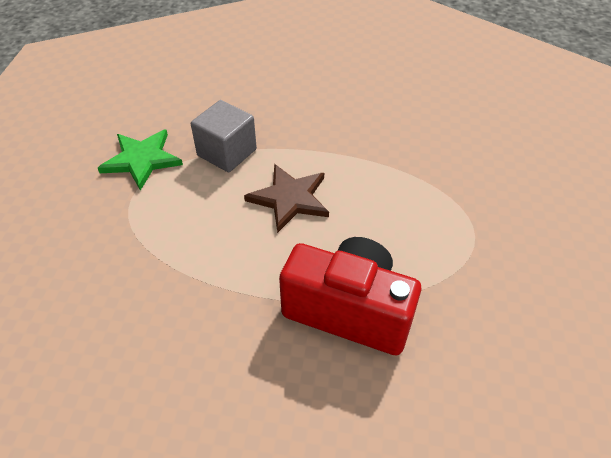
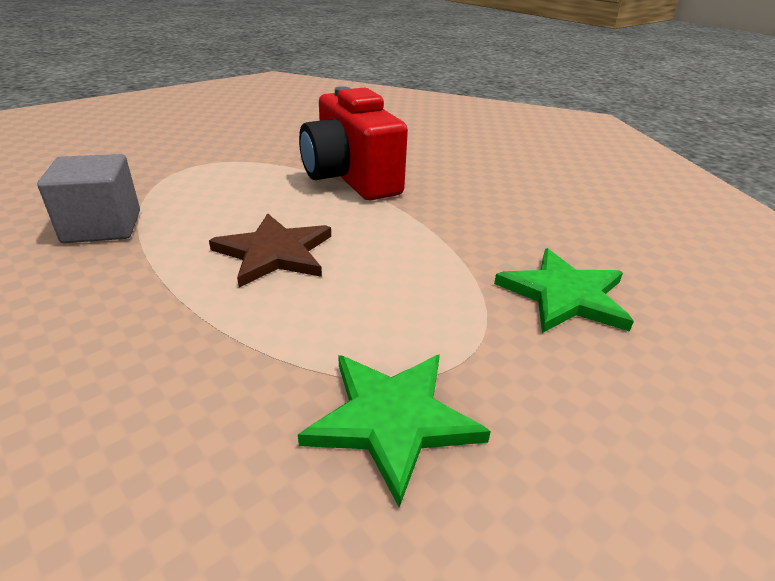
camera: 140 degrees left, 15 degrees down
grey cube [191,100,257,172] -> grey cube moved to [37,154,140,243]
none -> green star [494,248,634,333]

